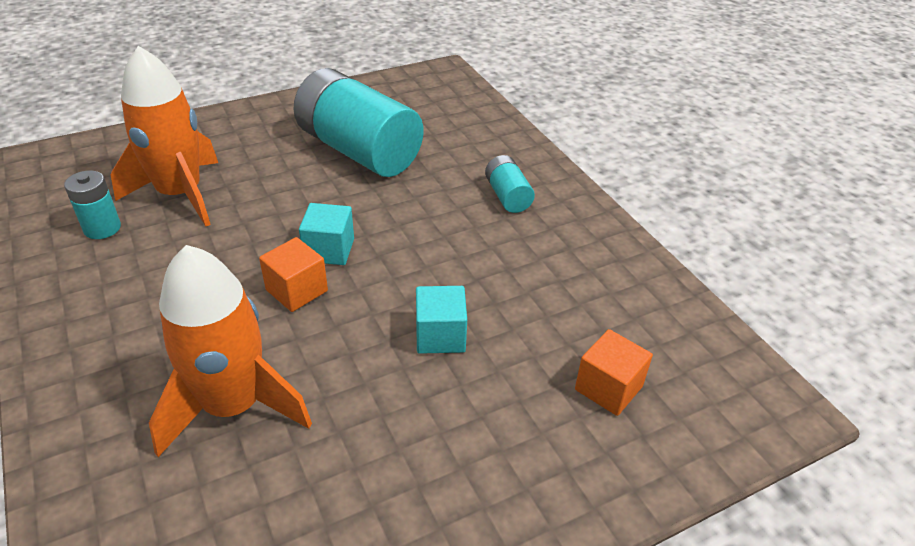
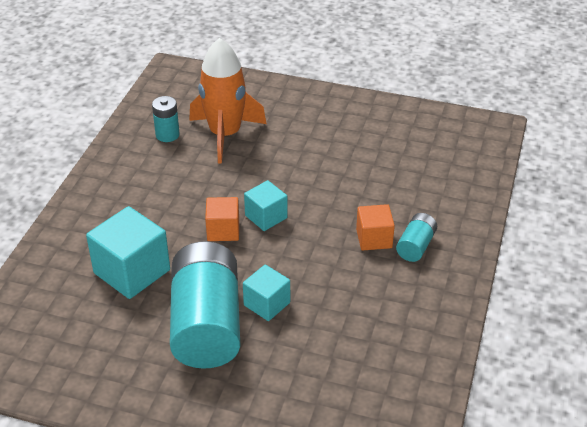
camera: 45 degrees right, 0 degrees up
orange rocket [149,245,312,457] -> turquoise cube [86,206,170,299]
turquoise battery [293,68,423,177] -> turquoise battery moved to [170,241,241,369]
orange cube [575,329,653,416] -> orange cube moved to [356,204,395,251]

